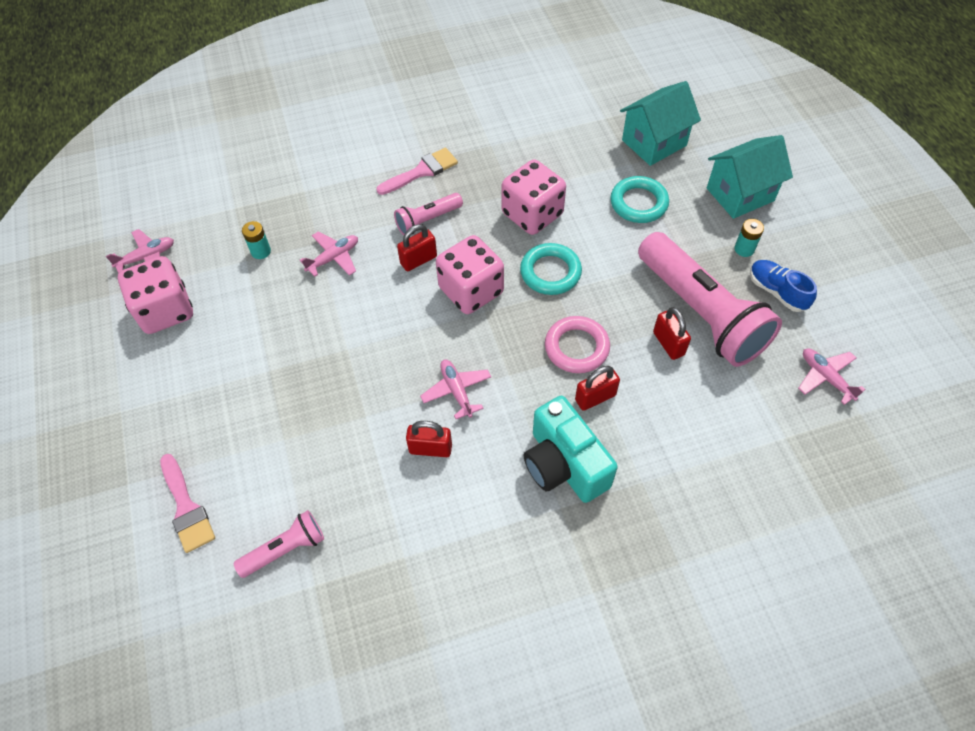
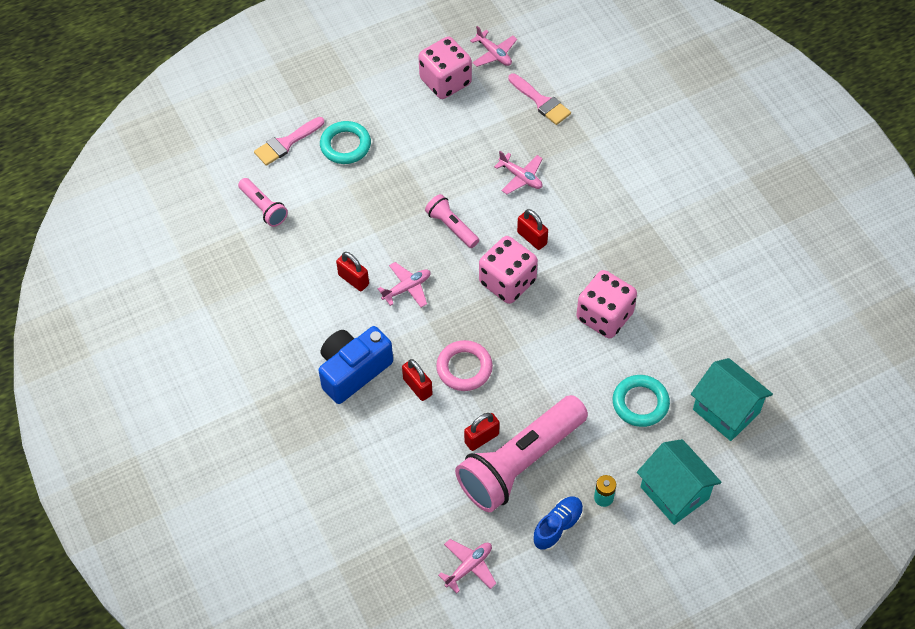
camera: 80 degrees right, 0 degrees up
turquoise battery [242,221,271,259] -> none
pink brush [376,148,458,195] -> pink brush moved to [508,73,571,125]
pink flashlight [394,193,463,235] -> pink flashlight moved to [425,194,479,248]
red padlock [406,421,452,457] -> red padlock turned 45 degrees counterclockwise [336,252,369,291]
turquoise ring [520,243,582,295] -> turquoise ring moved to [320,121,371,164]
turquoise camera [524,396,618,503] -> blue camera [318,326,393,404]

